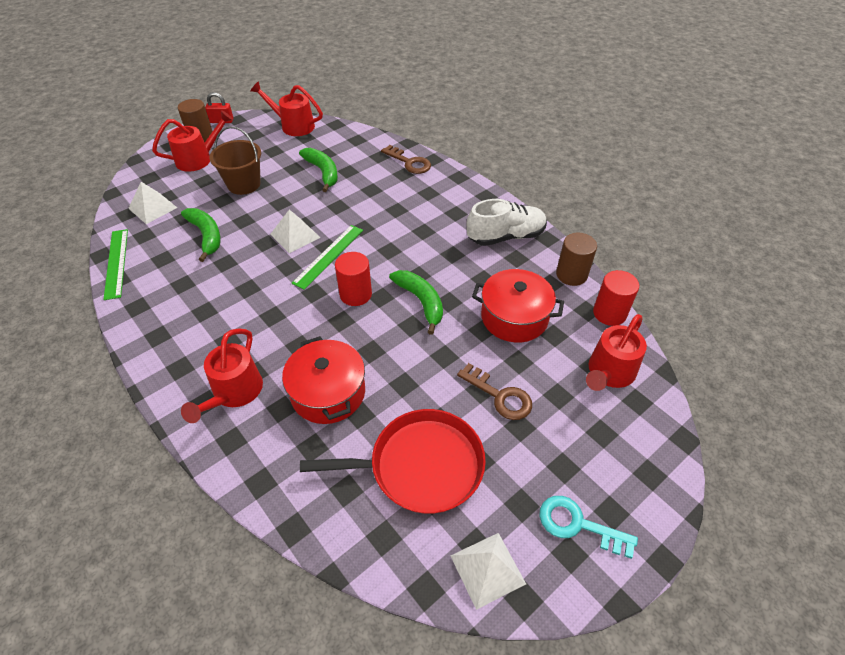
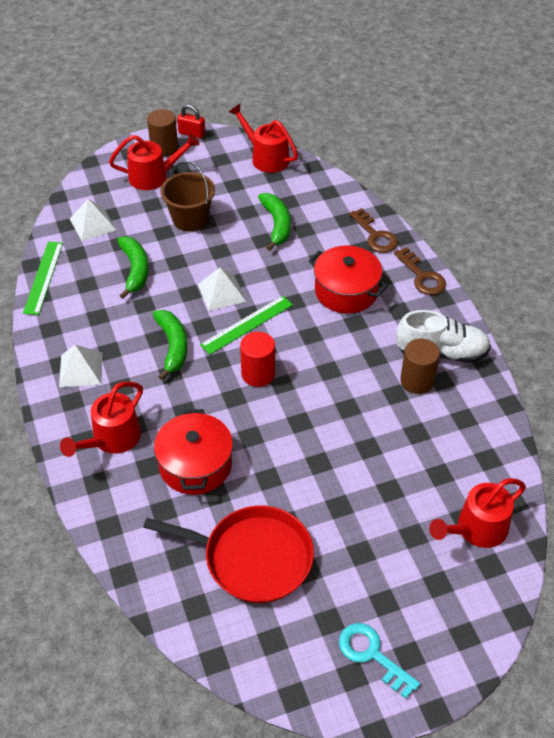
camera: 20 degrees right, 0 degrees up
green banana [389,270,443,335] -> green banana moved to [153,310,187,380]
white pyramid [451,533,526,610] -> white pyramid moved to [59,345,103,387]
brown key [457,363,532,420] -> brown key moved to [394,247,446,295]
red pot [472,269,564,343] -> red pot moved to [309,246,388,314]
brown cylinder [556,233,597,286] -> brown cylinder moved to [400,339,440,394]
red cylinder [593,270,639,326] -> none

